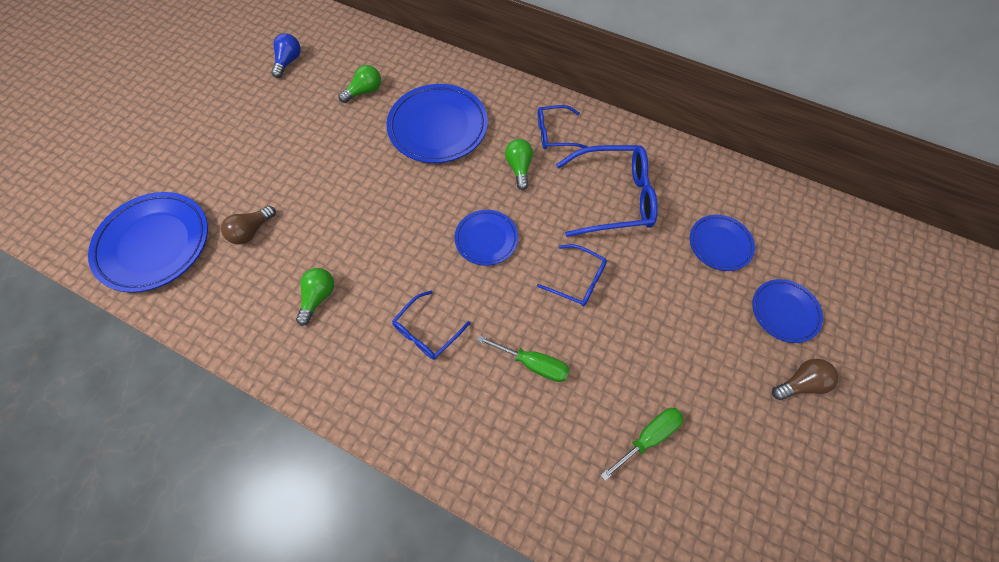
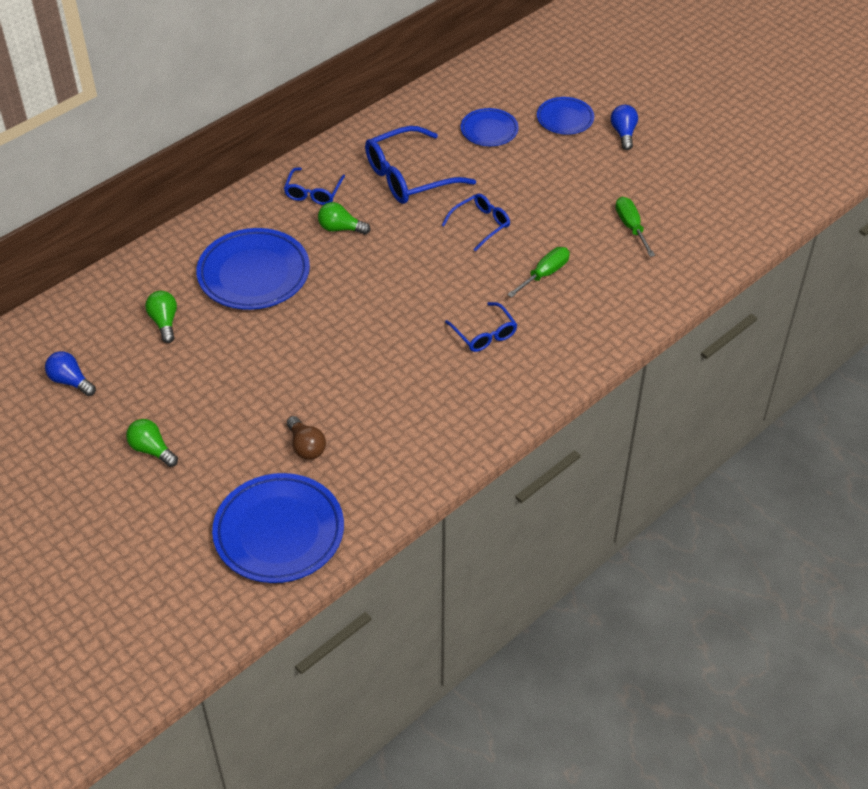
camera: 70 degrees left, 15 degrees down
green light bulb [296,268,334,326] -> green light bulb moved to [126,419,178,467]
blue plate [455,210,518,266] -> none
blue glasses [556,145,658,237] -> blue glasses turned 135 degrees counterclockwise [365,126,476,204]
brown light bulb [772,359,839,400] -> blue light bulb [611,105,638,150]

